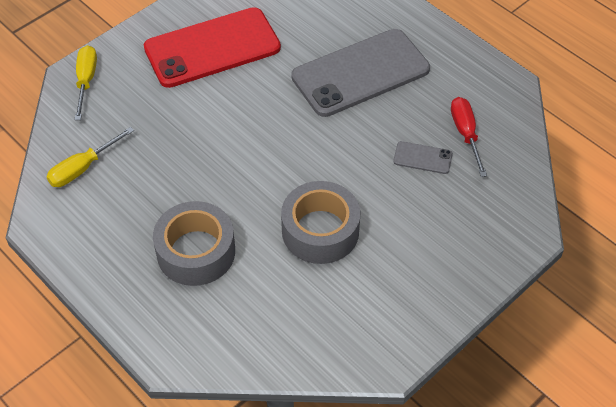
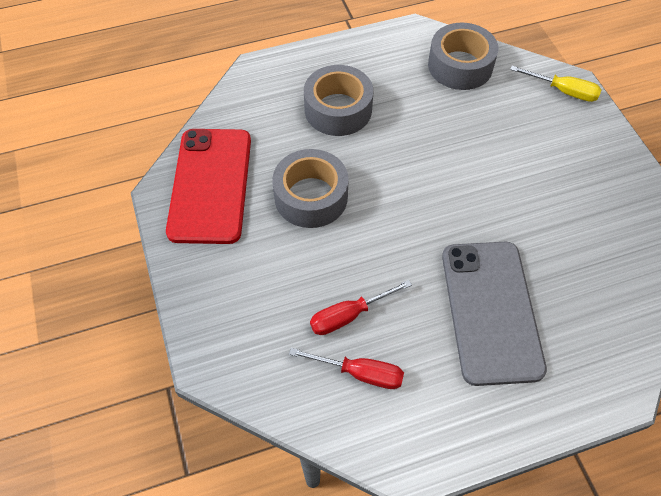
camera: 115 degrees right, 5 degrees up
yellow screwdriver [46,127,134,187] -> grey tape [428,23,498,90]
red phone [144,7,281,88] -> red phone moved to [166,129,251,244]
grey phone [393,141,453,174] -> red screwdriver [310,280,412,335]

